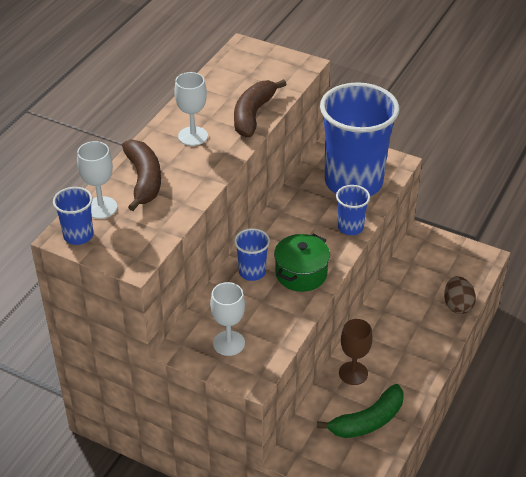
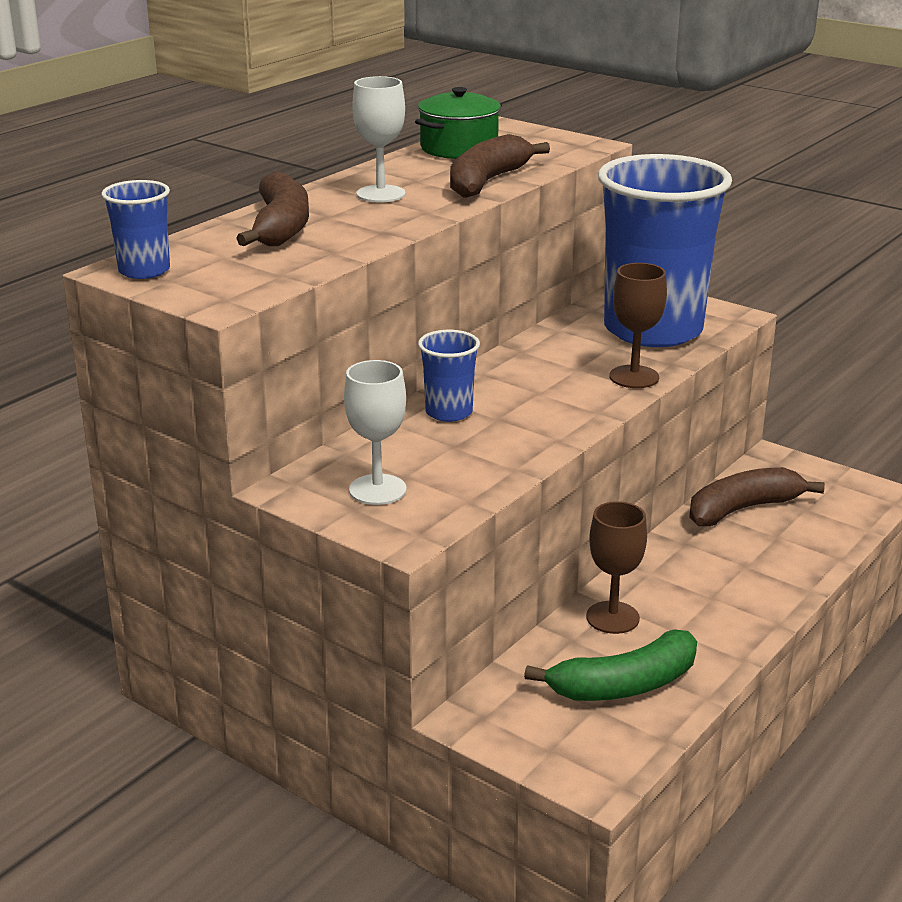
camera: 10 degrees right, 15 degrees down
white goblet [77,141,117,219] -> none
green pot [274,234,330,292] -> green pot moved to [415,87,502,159]
blue cup [336,185,370,235] -> brown goblet [609,263,667,388]
brown egg [444,276,476,314] -> none
none -> brown banana [689,467,825,526]

